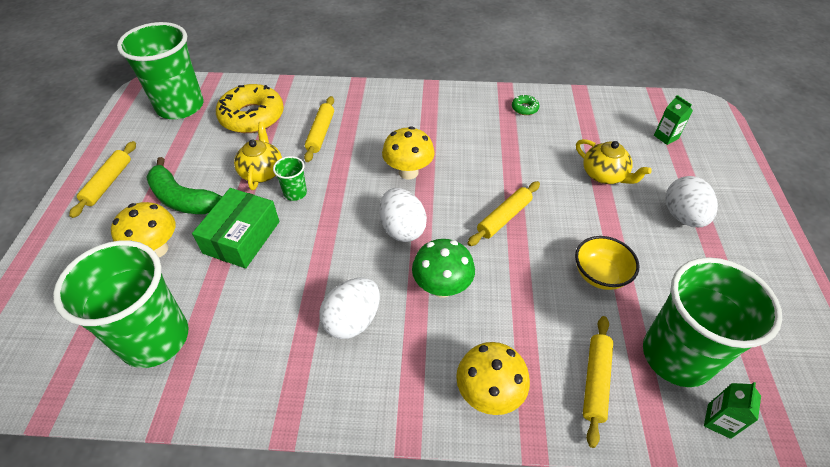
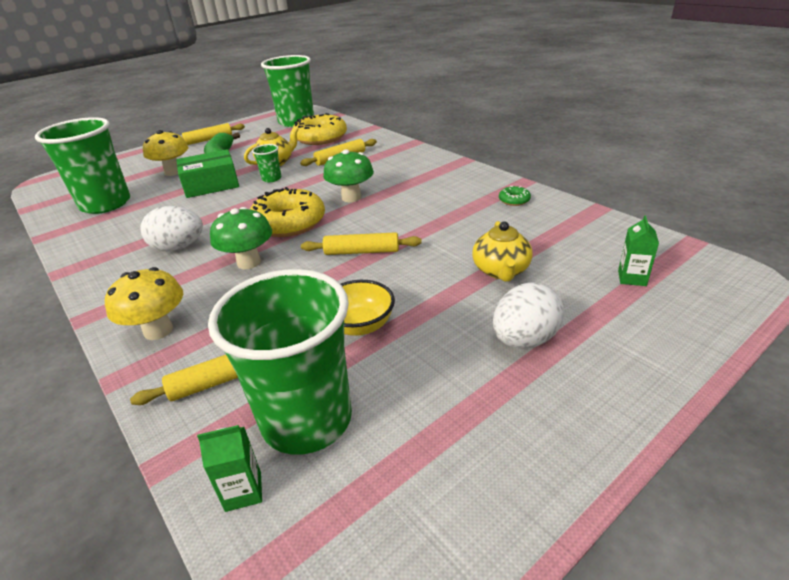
camera: 50 degrees right, 15 degrees down
white egg [380,188,427,242] -> yellow donut [250,187,325,237]
yellow mushroom [382,126,435,179] -> green mushroom [323,149,374,202]

